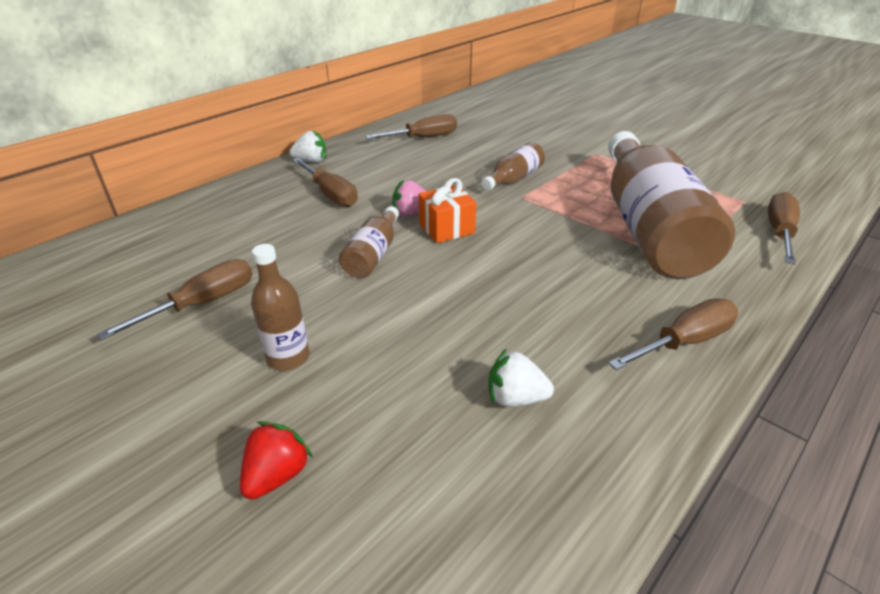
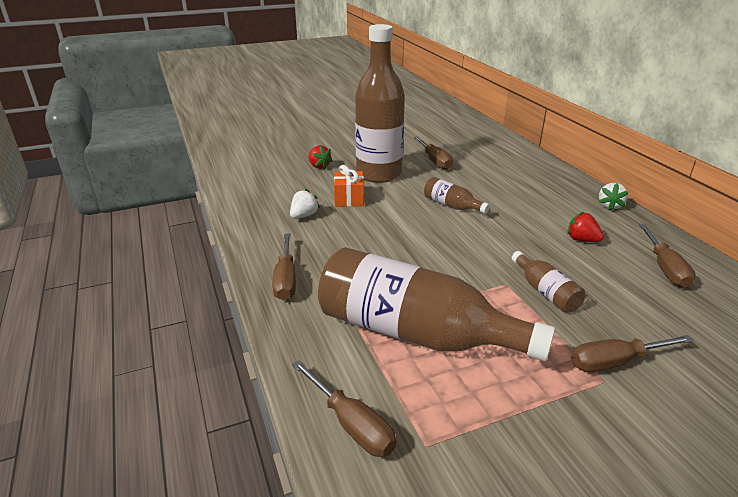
camera: 115 degrees right, 5 degrees down
brown bottle [251,244,309,371] -> brown bottle [355,24,405,183], size x2.29
brown screwdriver [293,158,358,207] -> brown screwdriver moved to [571,335,694,372]
pink strawberry [392,180,427,217] -> none
orange gift [419,178,476,243] -> orange gift moved to [334,165,364,207]
none -> red strawberry [567,212,604,242]

